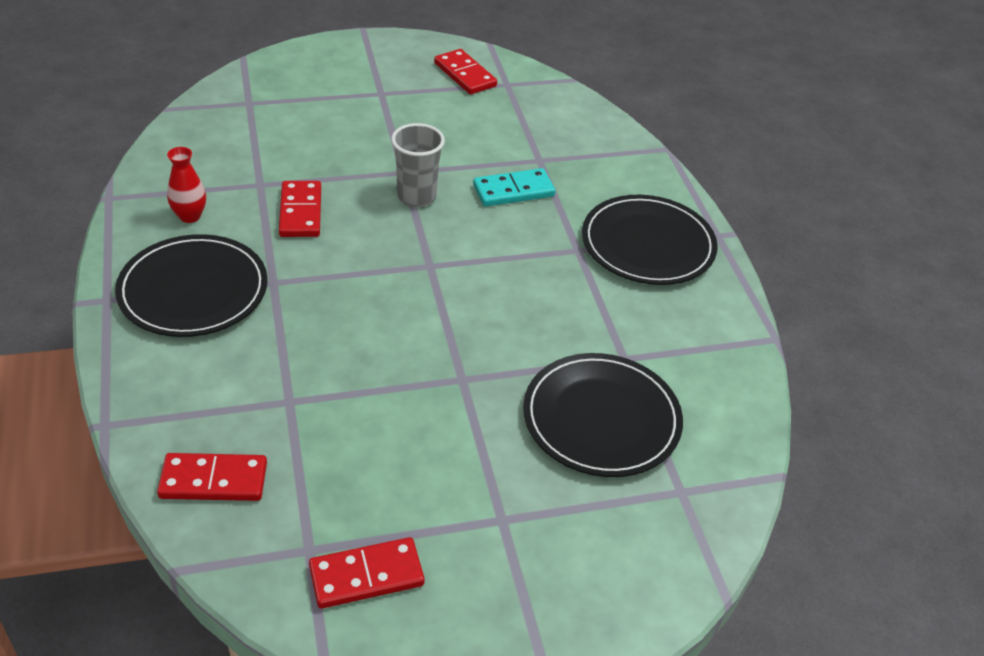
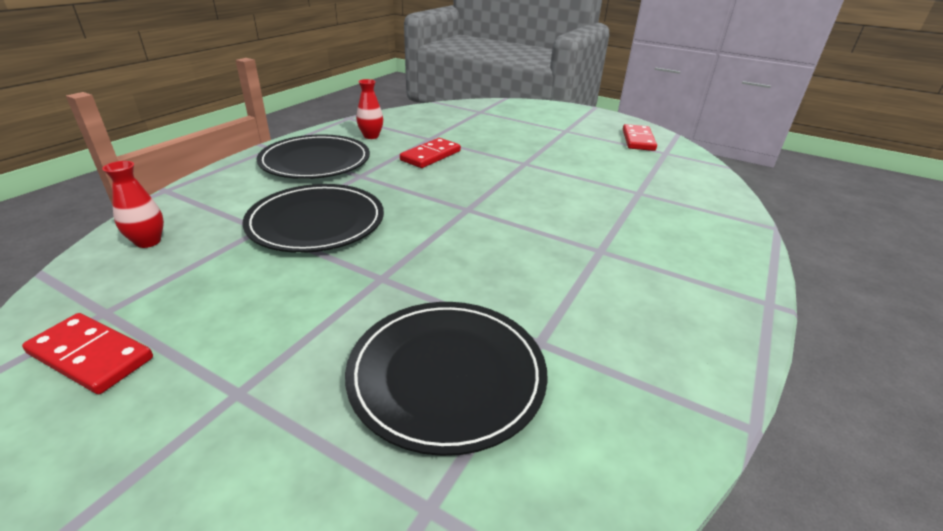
camera: 45 degrees right, 10 degrees down
red domino [157,453,267,501] -> red vase [102,161,164,248]
grey cup [391,123,445,208] -> none
turquoise domino [473,168,556,207] -> none
black plate [582,195,718,285] -> black plate moved to [242,184,384,253]

